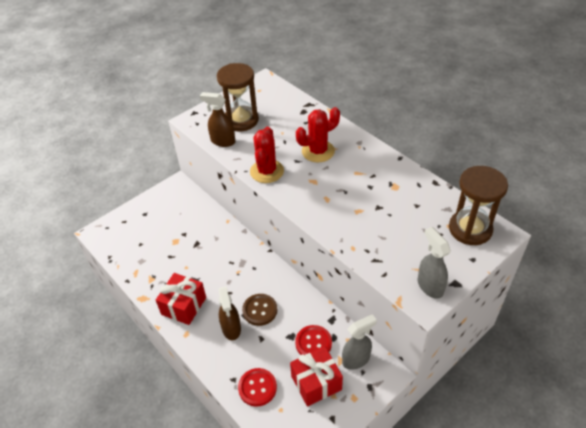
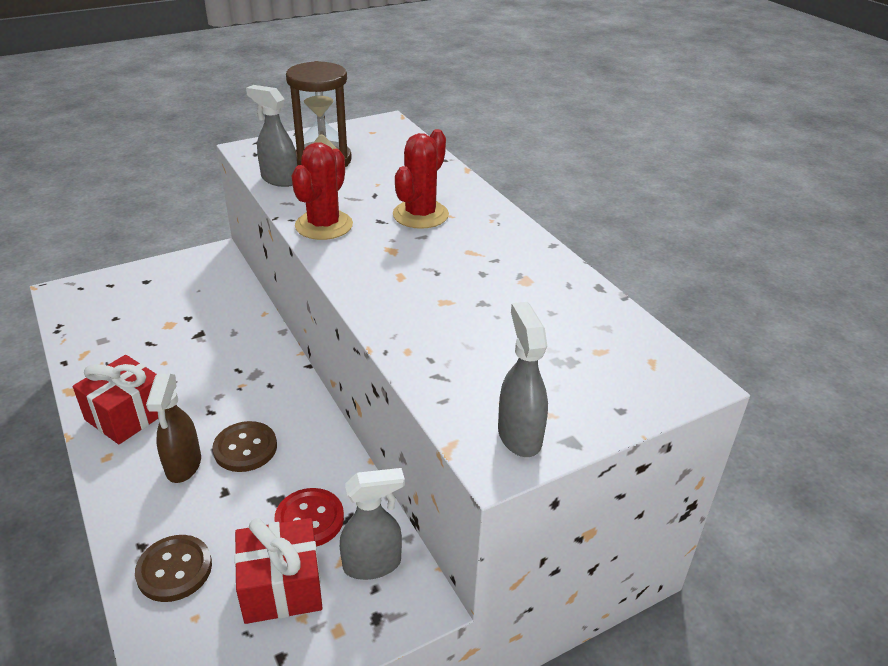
camera: 10 degrees right, 10 degrees down
brown spray bottle [200,92,235,147] -> grey spray bottle [246,85,297,187]
red button [238,368,277,407] -> brown button [135,535,212,602]
red cactus [296,107,340,162] -> red cactus turned 45 degrees counterclockwise [393,129,449,229]
brown hourglass [449,166,508,245] -> none

